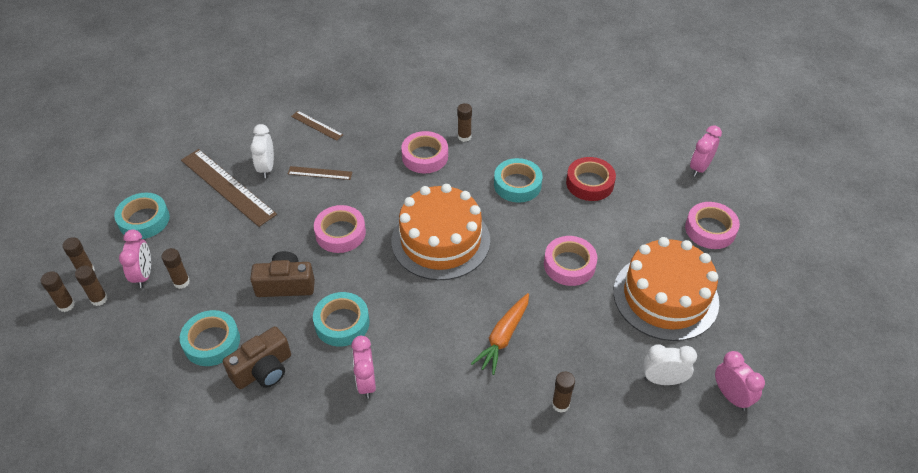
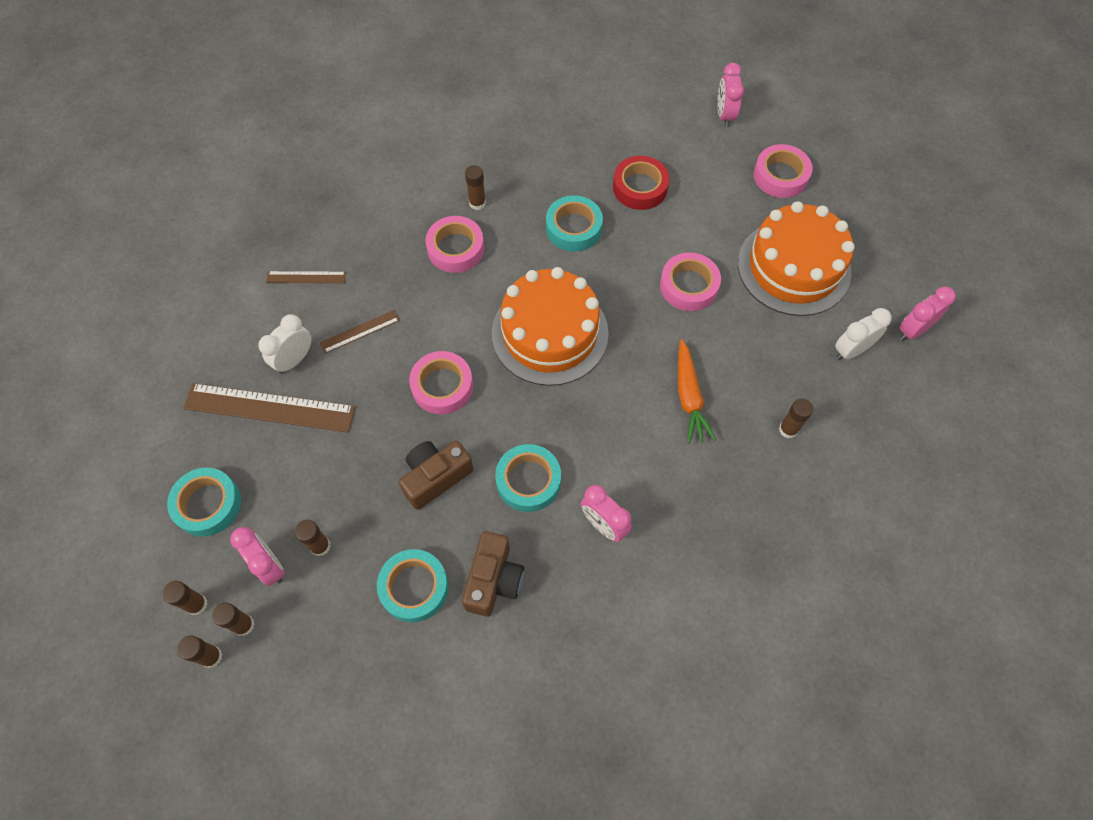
camera: 35 degrees left, 15 degrees up
white clock [250,124,274,178] -> white clock turned 75 degrees clockwise [258,314,311,374]
pink clock [715,351,765,411] -> pink clock turned 60 degrees counterclockwise [900,286,956,341]

